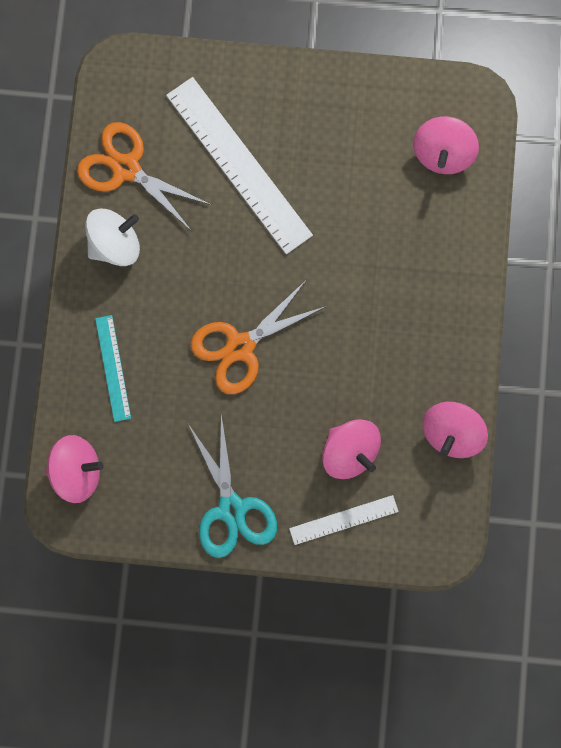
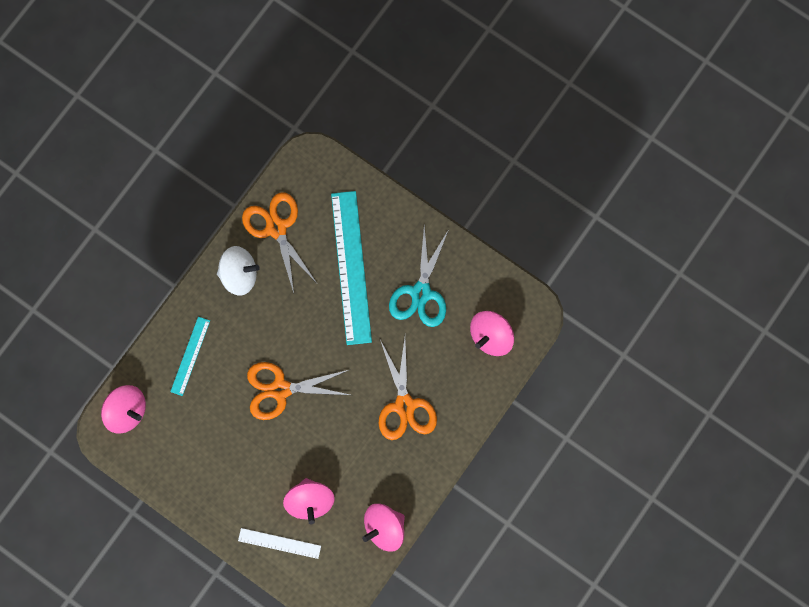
camera: 30 degrees right, 0 degrees up
white ruler [166,77,313,254] -> turquoise ruler [331,191,372,345]
turquoise scissors [189,414,277,558] -> turquoise scissors moved to [389,226,449,327]
none -> orange scissors [379,338,437,440]

